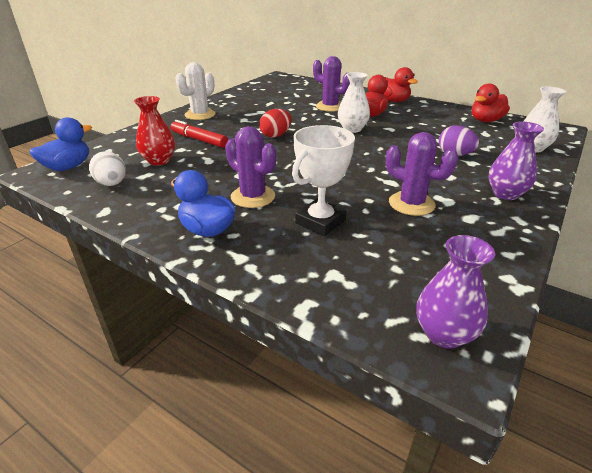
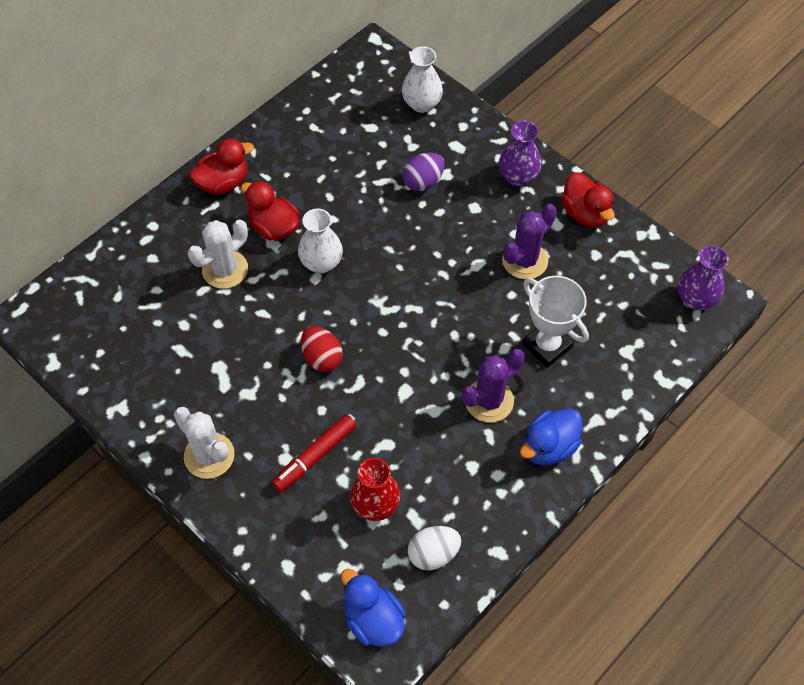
camera: 80 degrees left, 25 degrees up
purple cactus [313,56,350,112] -> white cactus [188,220,248,289]
red duck [472,84,510,122] -> red duck moved to [561,172,615,228]

